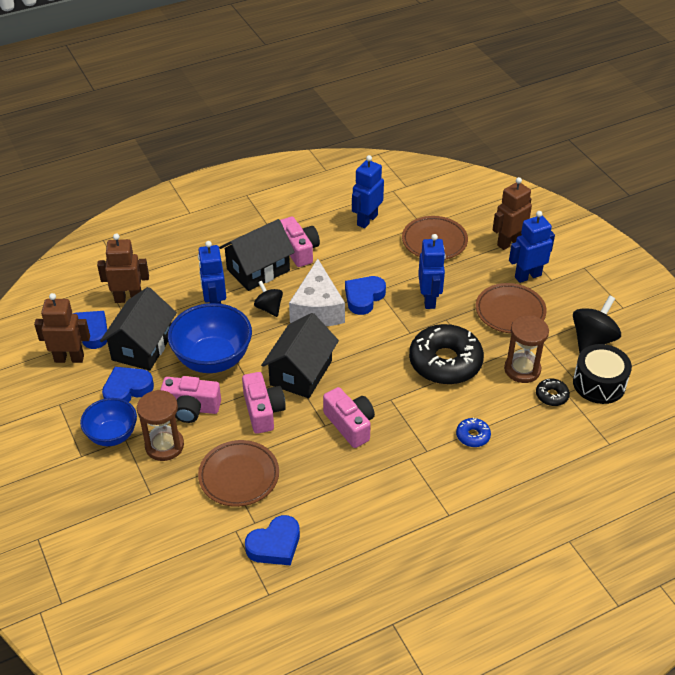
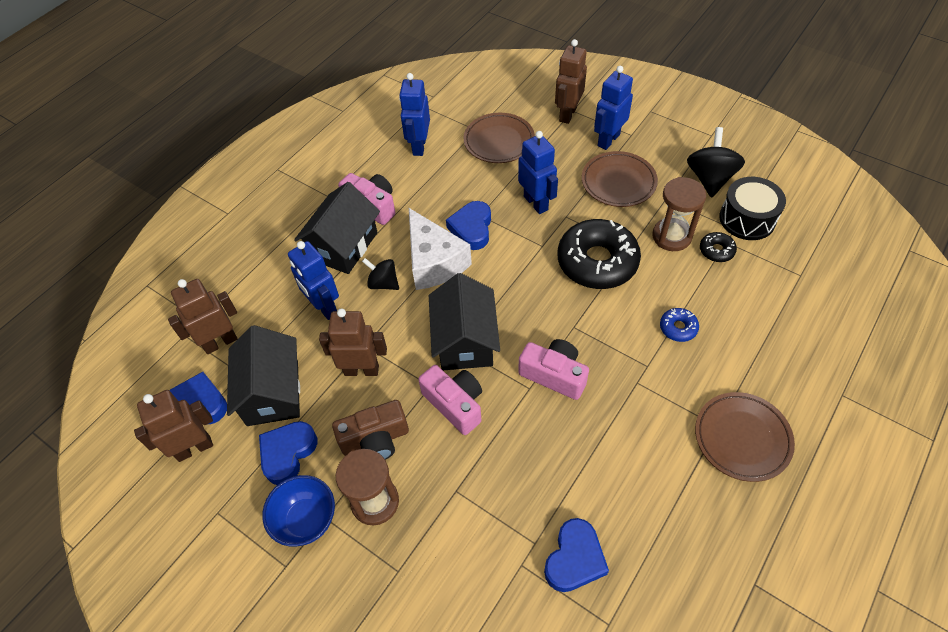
camera: 25 degrees left, 10 degrees up
pink camera [160,376,221,423] -> brown camera [332,400,409,460]
blue bowl [168,303,252,373] -> brown robot [319,308,387,376]
brown plate [198,440,279,507] -> brown plate moved to [695,392,795,482]

